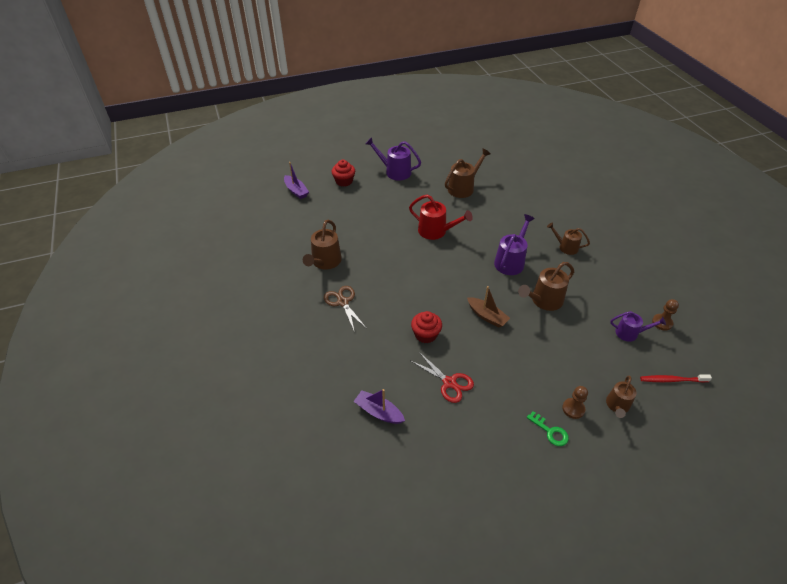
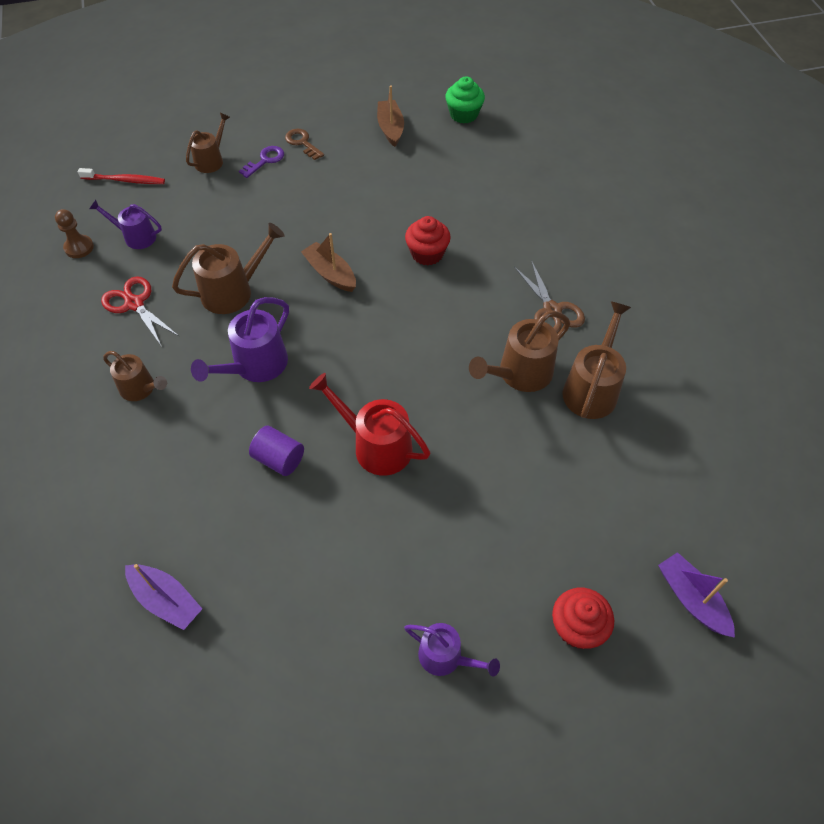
camera: 175 degrees left, 10 degrees up
purple boat [354,389,405,424] -> purple boat moved to [125,564,202,630]
purple watering can [365,137,421,181] -> purple watering can [404,623,500,677], size x0.65
red scissors [411,352,474,403] -> red scissors moved to [101,276,180,347]
brown watering can [445,148,491,198] -> brown watering can moved to [469,311,570,392]
green key [527,411,569,446] -> brown key [285,129,324,160]
brown pawn [562,386,588,419] -> purple key [239,146,284,178]
none -> purple cylinder [249,426,304,476]
none -> brown boat [377,86,404,147]
none -> green cupcake [445,76,485,123]

